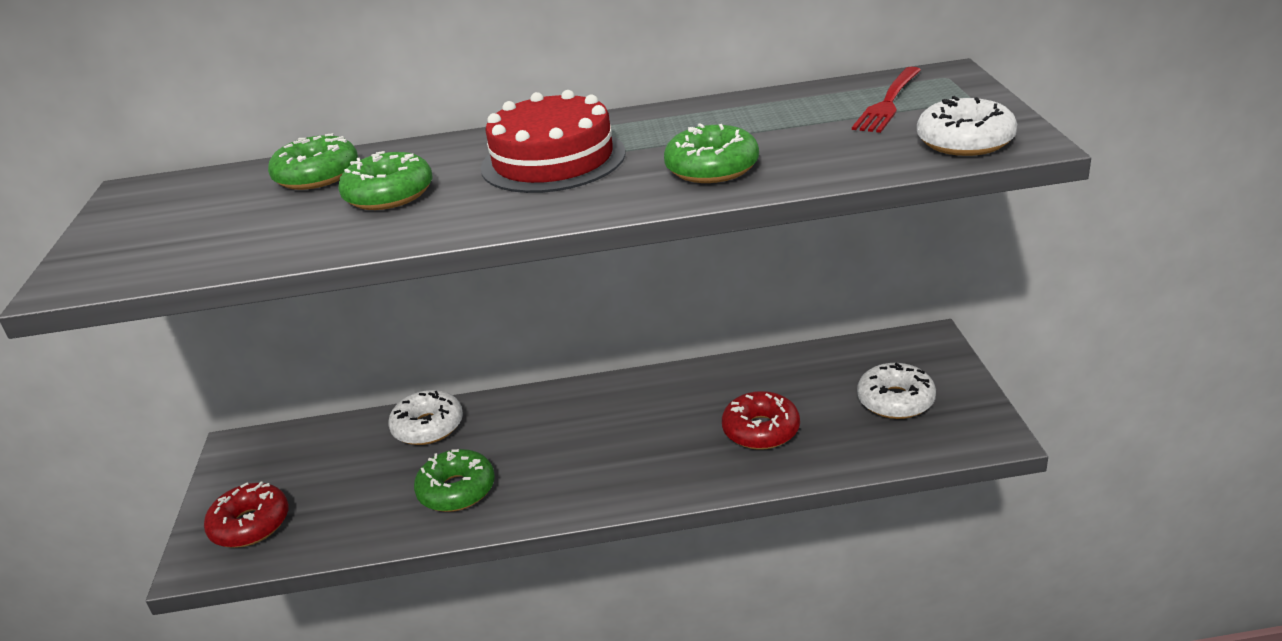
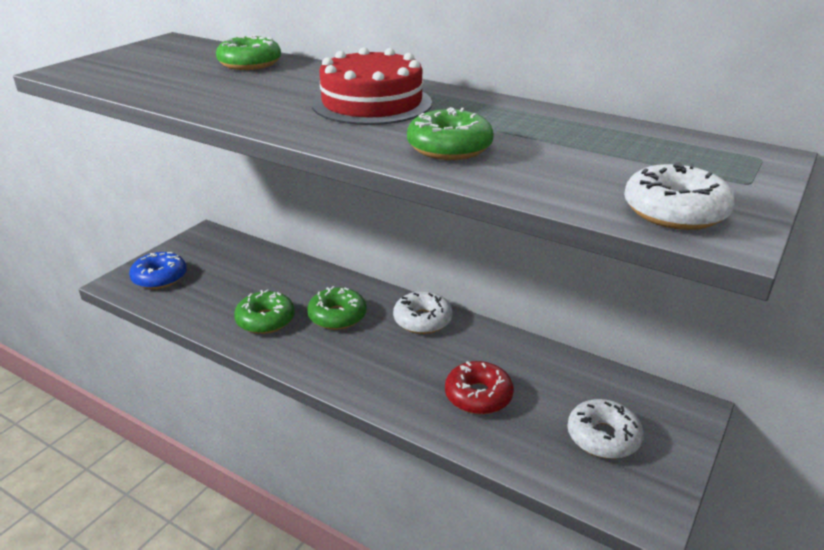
camera: 35 degrees right, 0 degrees up
red donut [204,482,289,548] -> blue donut [129,252,186,289]
green donut [338,151,432,210] -> green donut moved to [307,286,366,330]
white donut [388,390,463,445] -> white donut moved to [393,291,452,334]
red fork [852,67,921,133] -> none

